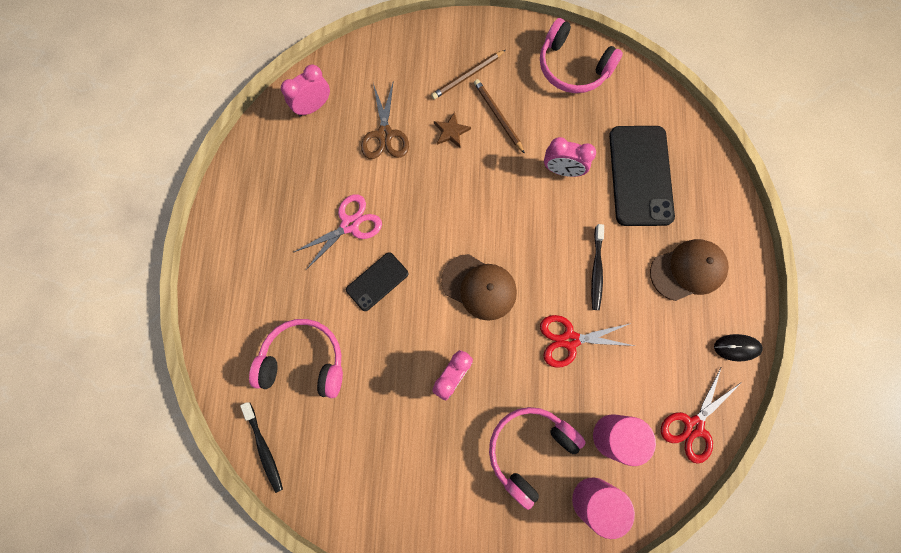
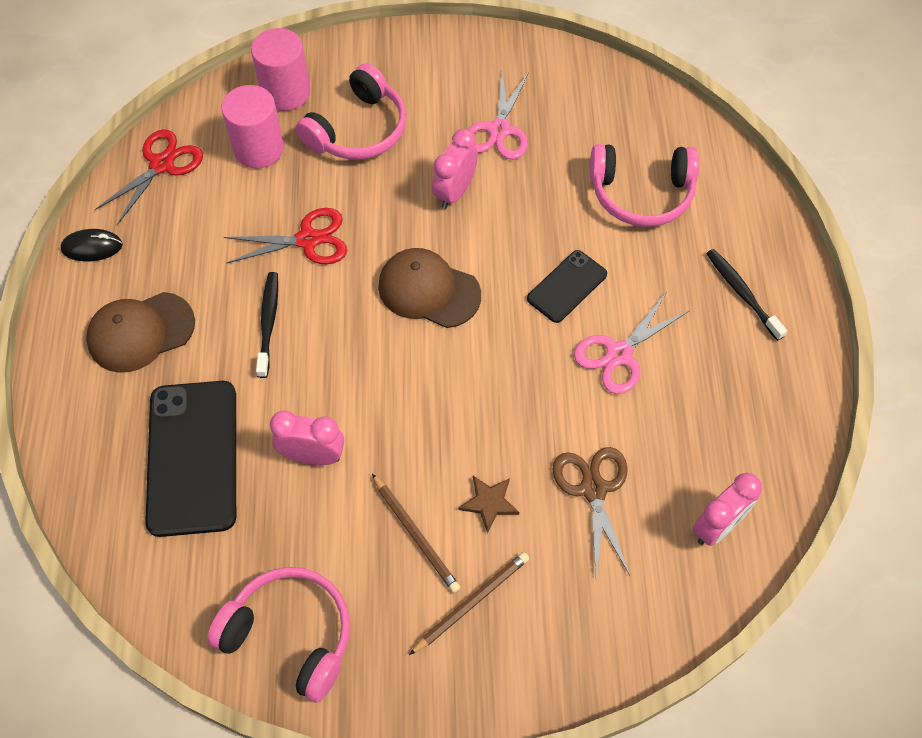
camera: 175 degrees right, 15 degrees down
black toothbrush [240,402,283,493] -> black toothbrush moved to [706,249,787,341]
none -> pink scissors [468,72,529,160]

